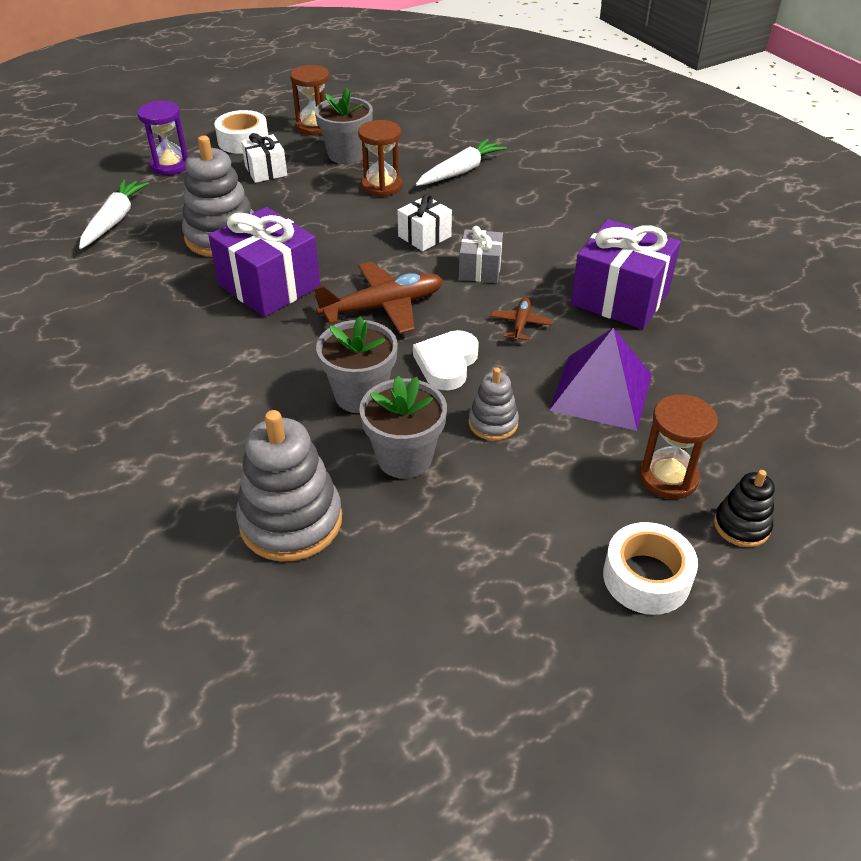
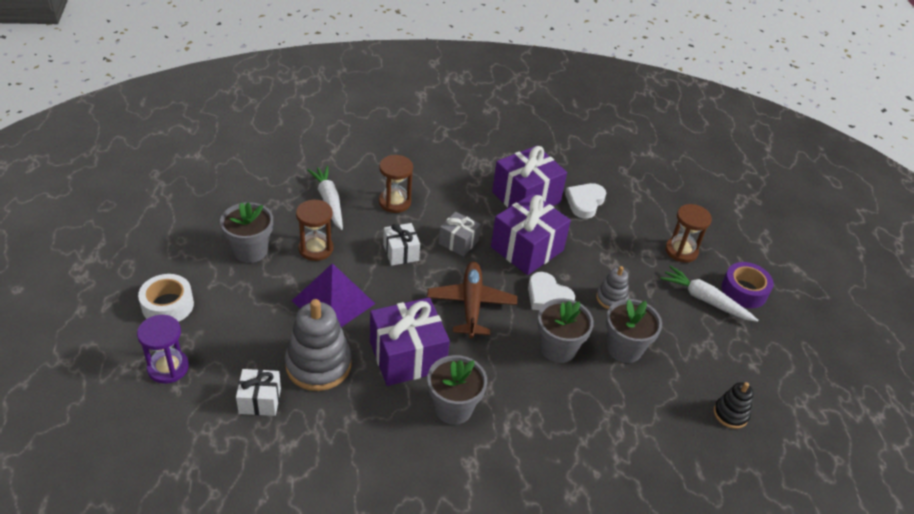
camera: 70 degrees left, 0 degrees up
white carrot [79,180,149,249] -> white carrot moved to [660,265,759,322]
grey stacking toy [236,410,342,562] -> none
white gift [241,133,287,183] -> white gift moved to [236,369,281,416]
brown hourglass [290,65,329,135] -> brown hourglass moved to [379,155,413,213]
brown plane [490,297,553,341] -> purple gift [491,193,571,275]
purple pyramid [549,328,652,431] -> purple pyramid moved to [292,263,375,327]
white tape [603,522,698,615] -> purple tape [721,262,774,308]
black stacking toy [714,470,775,547] -> black stacking toy moved to [714,382,753,429]
none -> grey flower pot [427,355,487,425]
none -> white heart [565,183,606,219]

